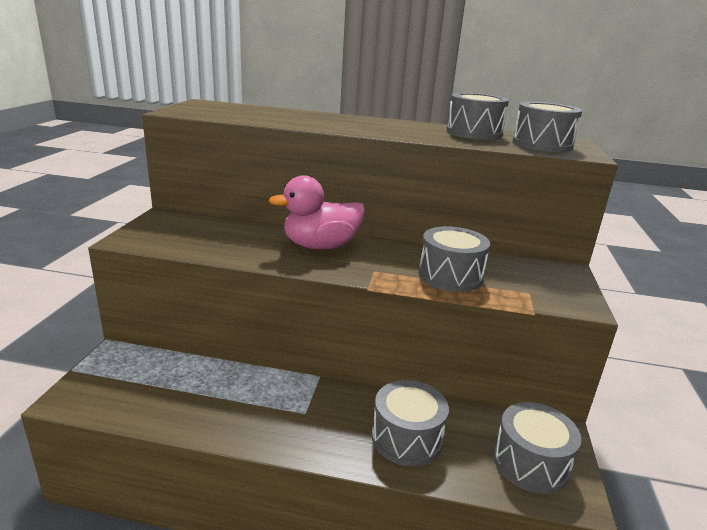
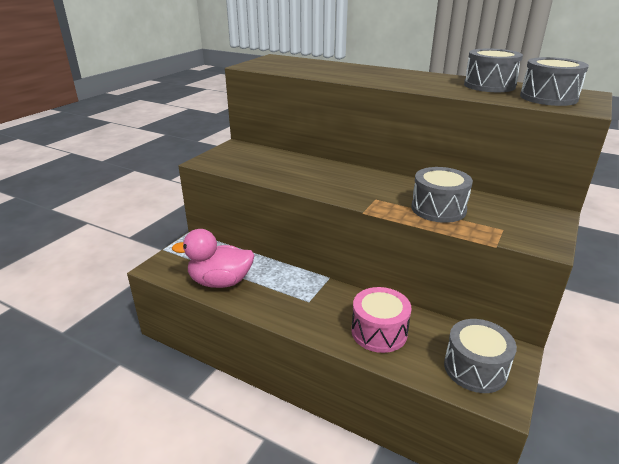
camera: 20 degrees right, 5 degrees up
pink duck [269,175,365,249] -> pink duck moved to [172,229,255,288]
grey drum [372,380,449,466] -> pink drum [351,287,411,353]

